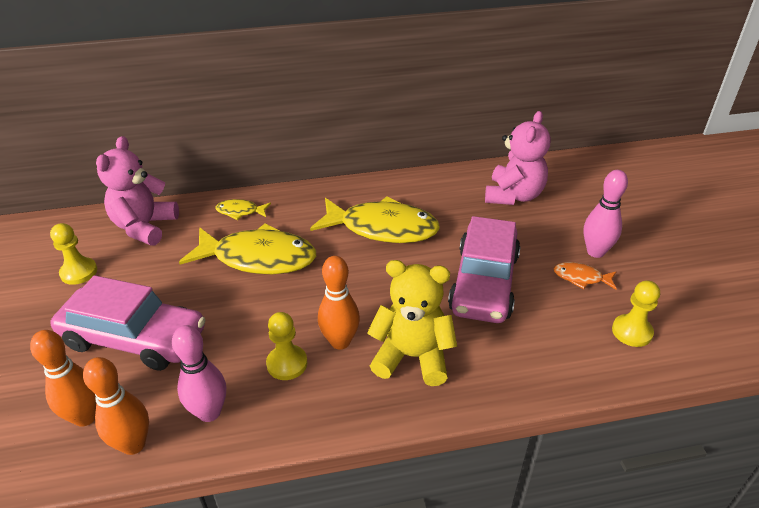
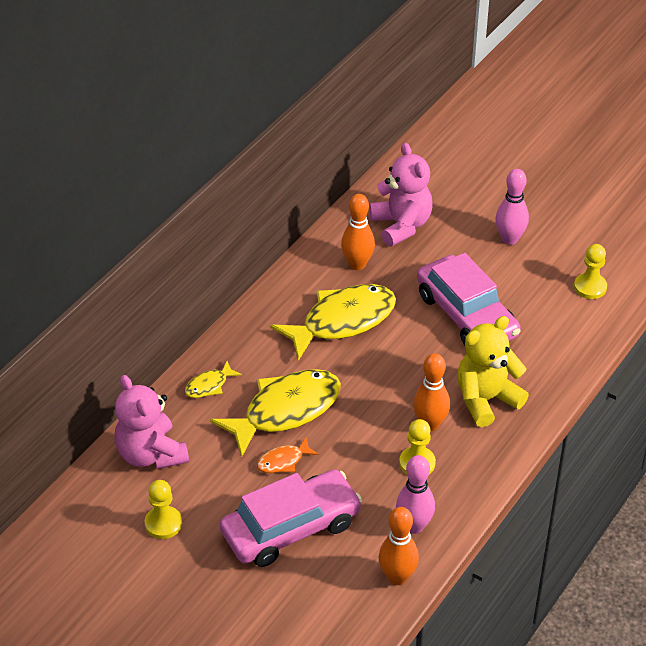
camera: 45 degrees left, 5 degrees up
orange bowling pin [30,330,96,427] -> orange bowling pin moved to [341,194,375,270]
orange fish [554,262,617,289] -> orange fish moved to [257,437,319,473]

